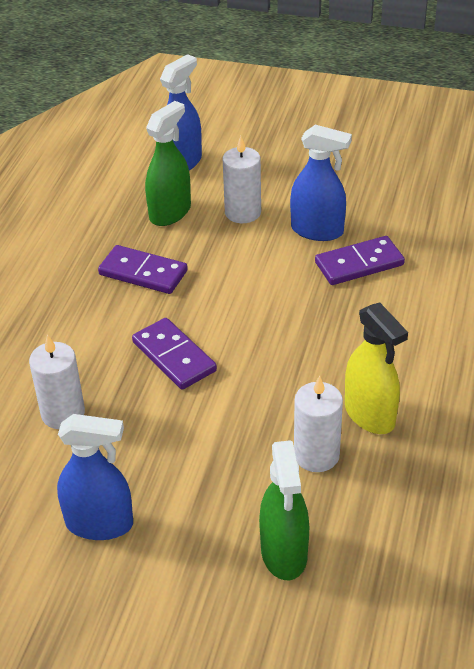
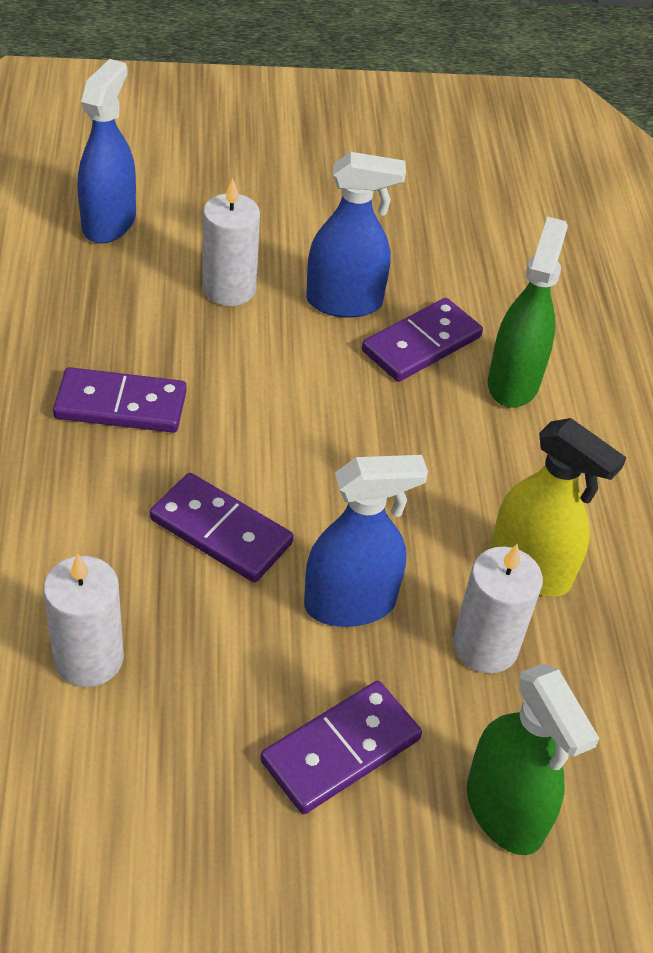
camera: 25 degrees left, 5 degrees up
blue spray bottle [57,414,133,540] -> blue spray bottle moved to [304,455,428,627]
green spray bottle [145,101,191,226] -> green spray bottle moved to [488,216,568,408]
none -> purple domino [260,681,422,814]

